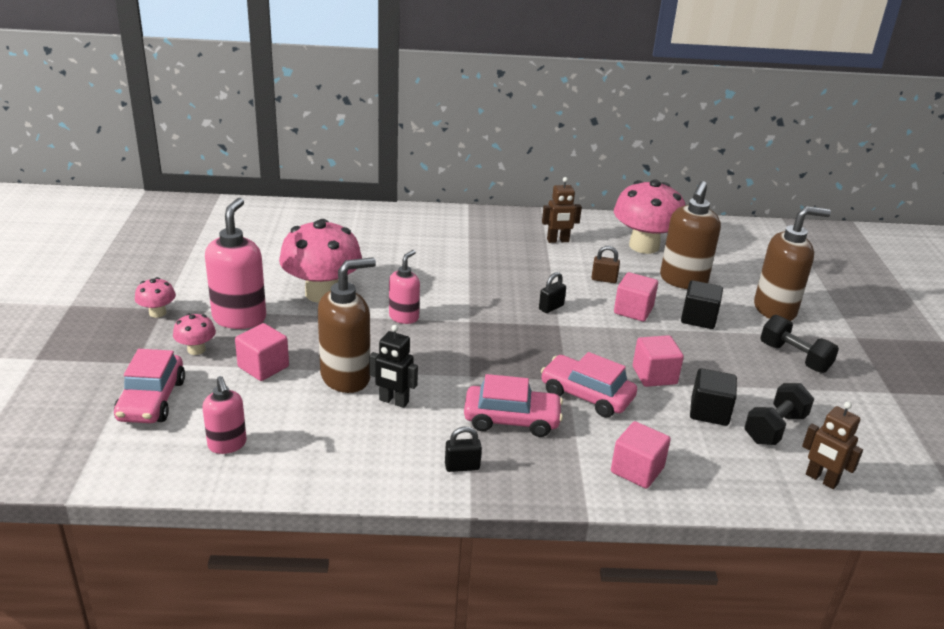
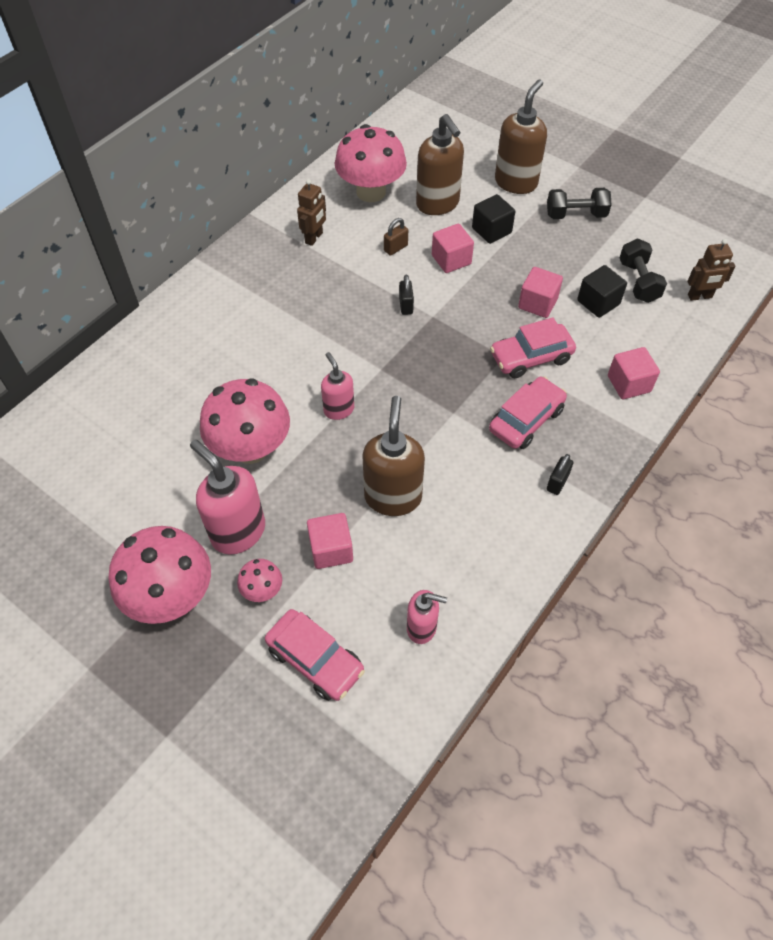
camera: 50 degrees left, 25 degrees up
pink mushroom [135,277,176,318] -> pink mushroom [108,526,211,624], size x2.17
black robot [369,325,418,408] -> none

